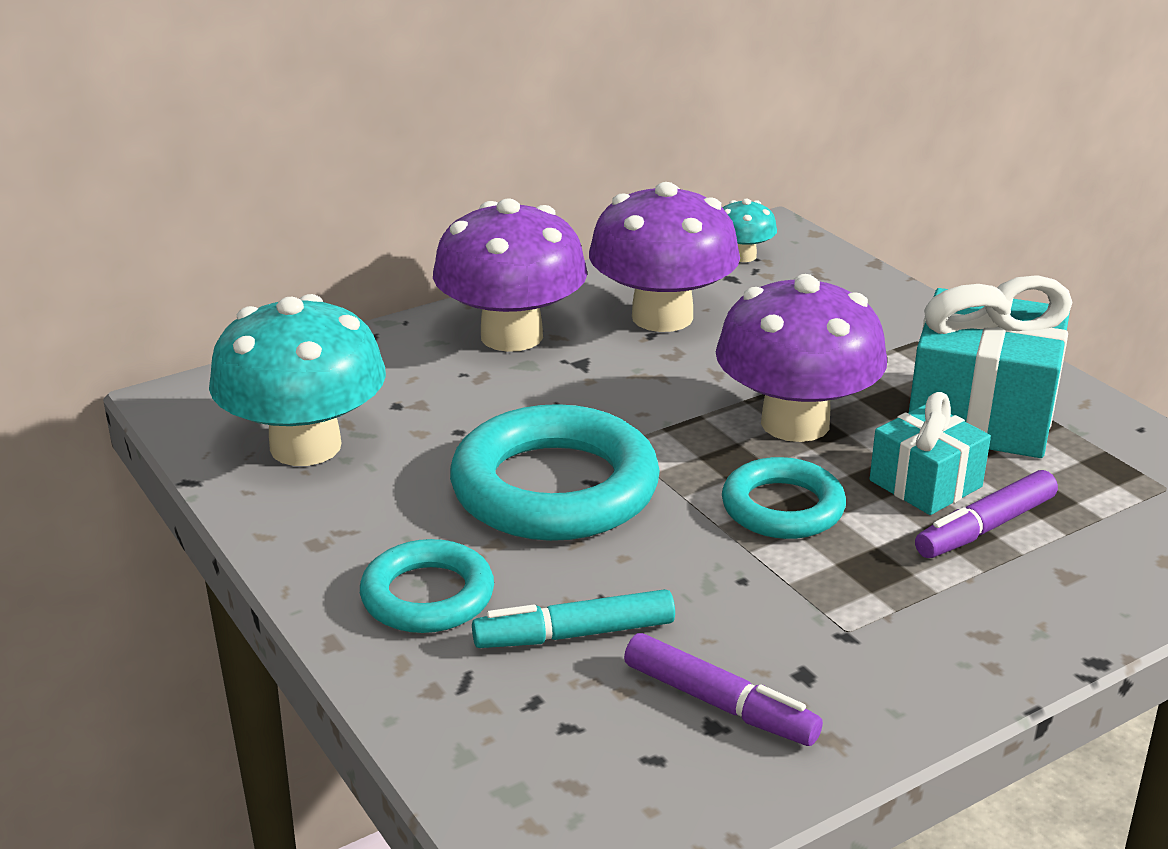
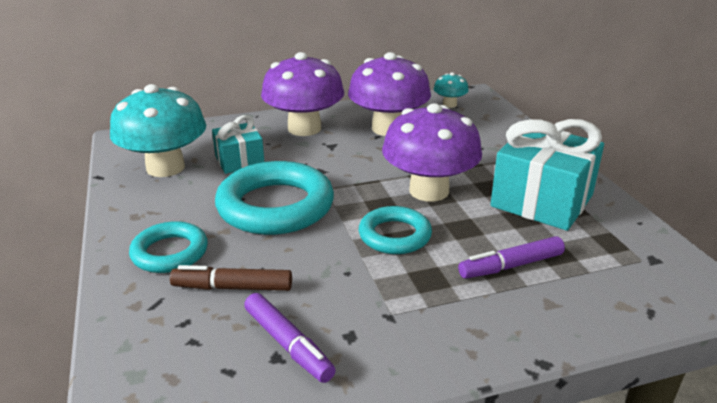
camera: 15 degrees right, 0 degrees up
turquoise marker [472,589,675,648] -> brown marker [170,265,292,291]
turquoise gift [870,392,991,515] -> turquoise gift moved to [212,115,264,174]

